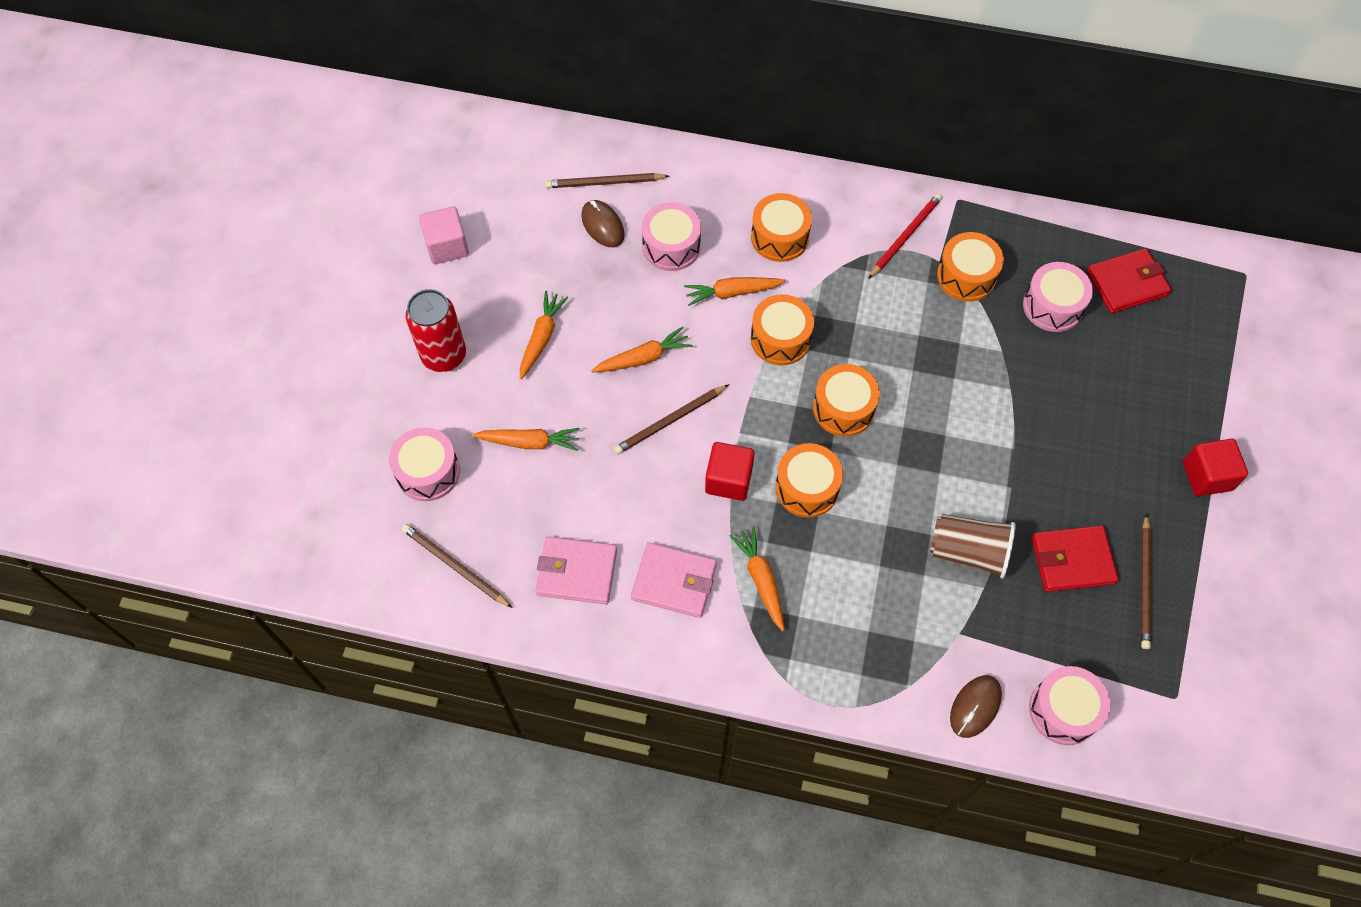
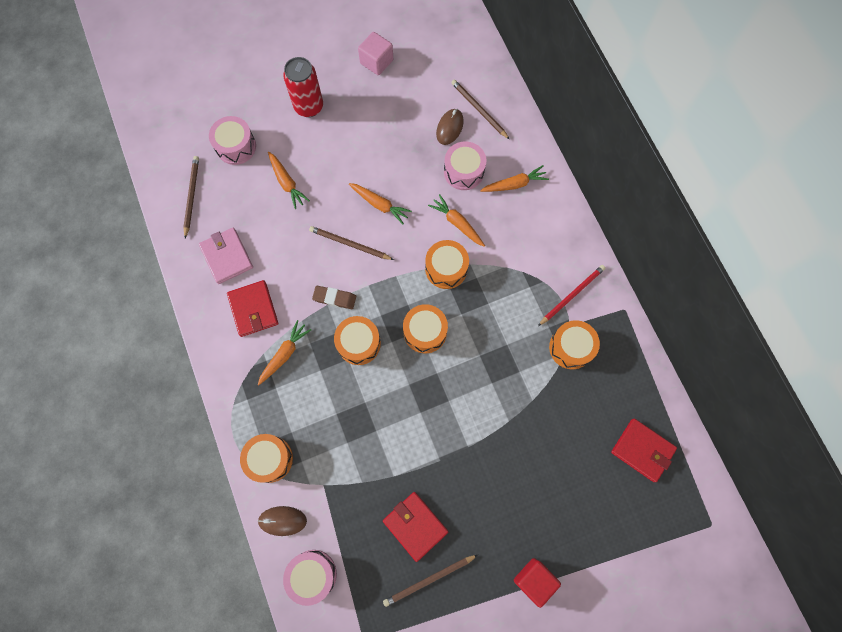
camera: 55 degrees right, 10 degrees up
orange carrot [520,291,568,379] -> orange carrot moved to [480,165,549,192]
pink wallet [631,543,717,618] -> red wallet [227,280,278,337]
red cube [705,442,755,501] -> brown eraser [312,286,356,309]
orange drum [751,193,812,262] -> orange drum moved to [240,434,293,483]
red pencil [868,193,942,279] -> red pencil turned 45 degrees counterclockwise [538,265,606,326]
brown cup [930,514,1016,578] -> none
pink drum [1023,262,1093,332] -> none

